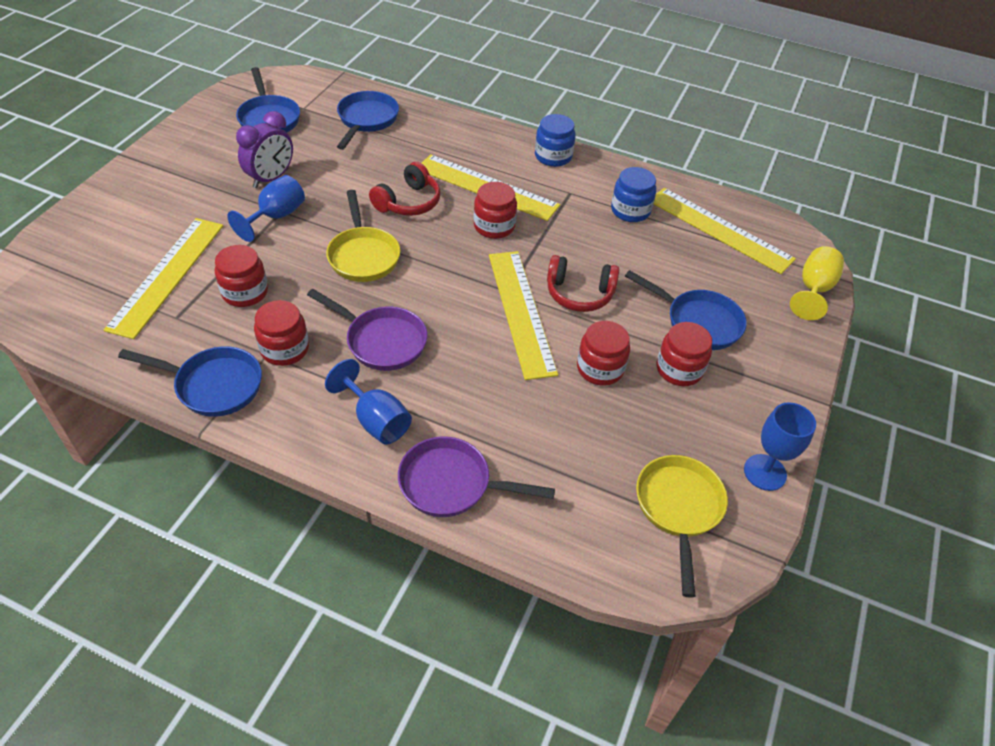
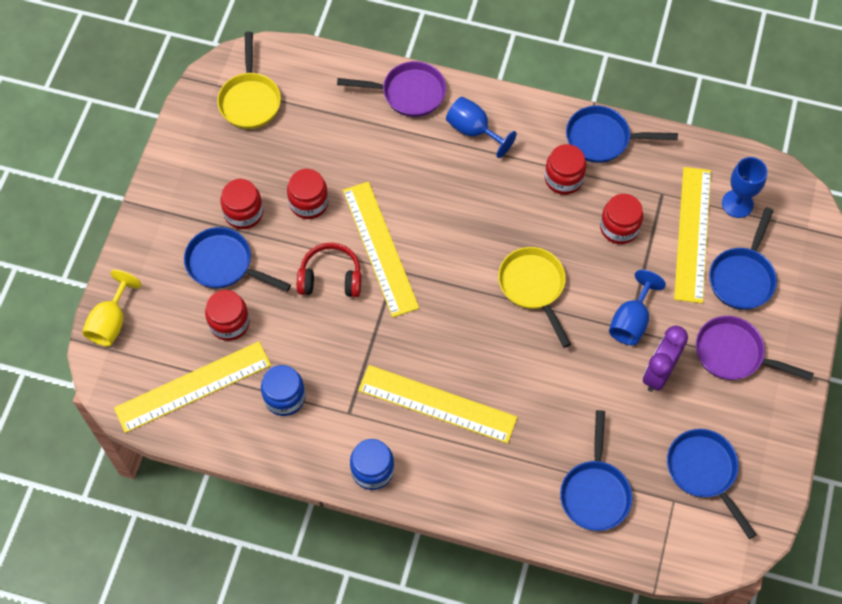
camera: 175 degrees right, 15 degrees up
purple pan [307,289,427,371] -> purple pan moved to [696,316,814,381]
red headphones [369,162,441,216] -> none
red jar [474,182,517,239] -> red jar moved to [205,290,250,341]
yellow ruler [654,188,796,274] -> yellow ruler turned 60 degrees counterclockwise [114,341,271,433]
blue goblet [744,402,816,491] -> blue goblet moved to [722,157,767,218]
none -> blue pan [709,207,777,310]

